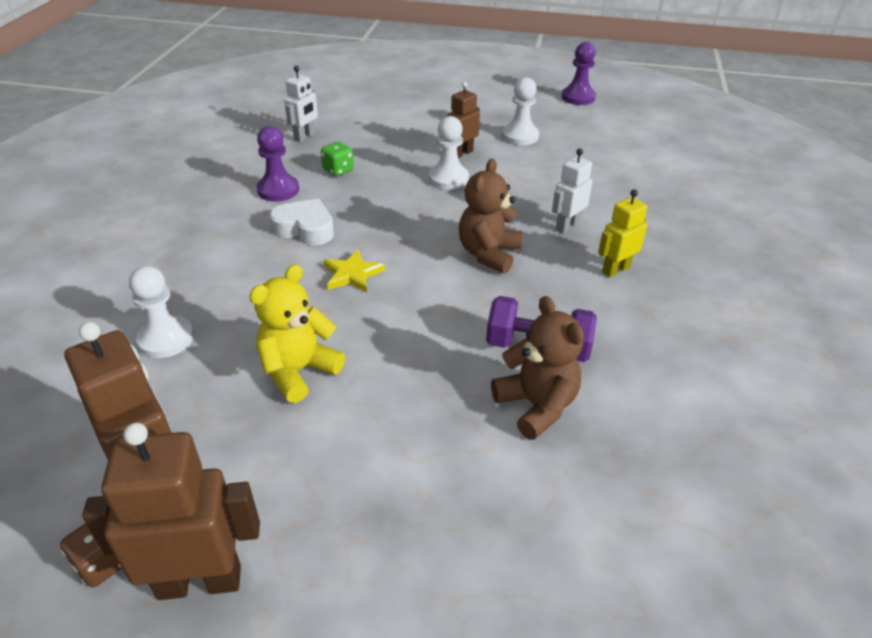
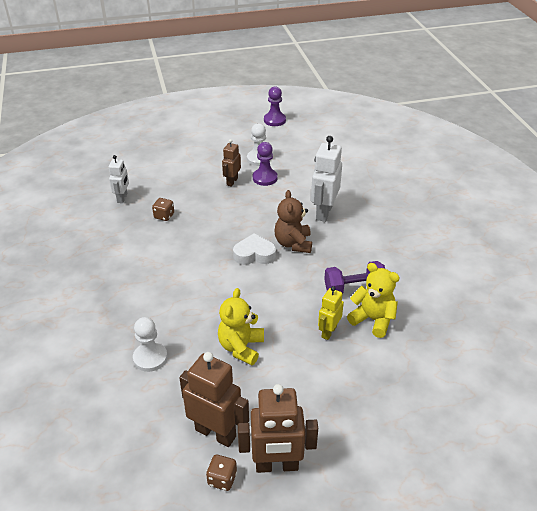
camera: 25 degrees left, 0 degrees up
brown robot [82,423,260,600] -> brown robot turned 150 degrees counterclockwise [238,384,318,473]
purple pawn [257,126,299,202] -> purple pawn moved to [253,142,278,186]
white heart [270,199,334,245] -> white heart moved to [233,234,276,265]
green dice [321,142,354,176] -> brown dice [152,198,174,221]
yellow star [323,249,385,293] -> none
white pawn [429,116,469,190] -> none
brown teddy bear [491,296,584,440] -> yellow teddy bear [347,263,400,338]
white robot [552,148,593,234] -> white robot [311,136,342,222], size x1.69
yellow robot [598,189,647,278] -> yellow robot moved to [318,286,344,340]

